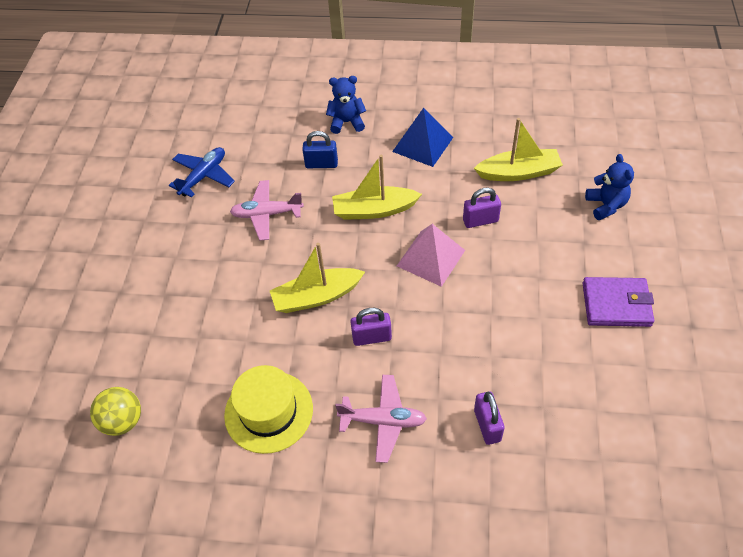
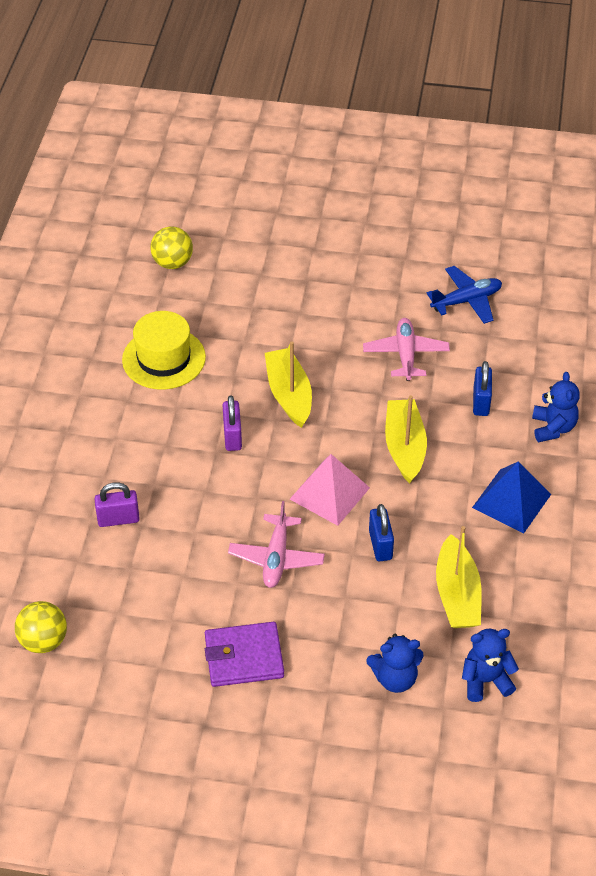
camera: 90 degrees right, 5 degrees down
blue plane [169,147,235,198] -> blue plane turned 60 degrees counterclockwise [426,266,502,324]
pink plane [335,375,427,463] -> pink plane moved to [228,501,325,588]
purple padlock [463,188,501,228] -> blue padlock [369,504,394,561]
purple wallet [582,277,654,327] -> purple wallet turned 75 degrees clockwise [205,622,284,687]
none -> yellow ball [15,601,67,653]
none -> blue teddy bear [462,629,519,702]

